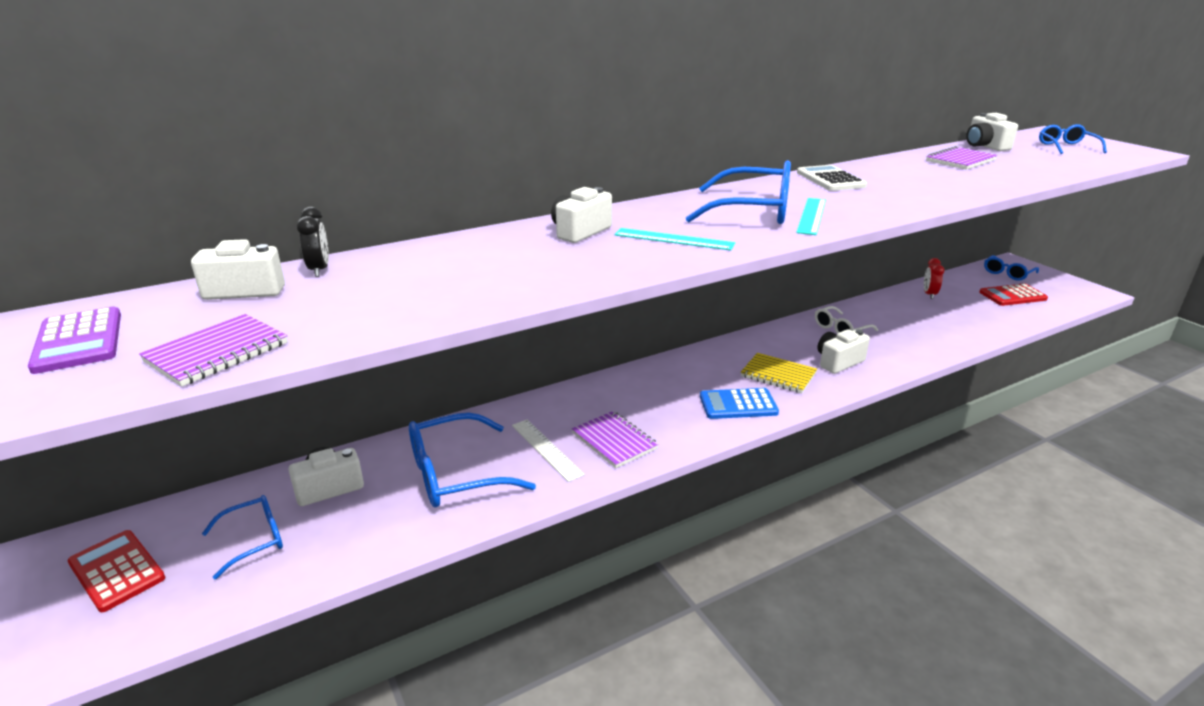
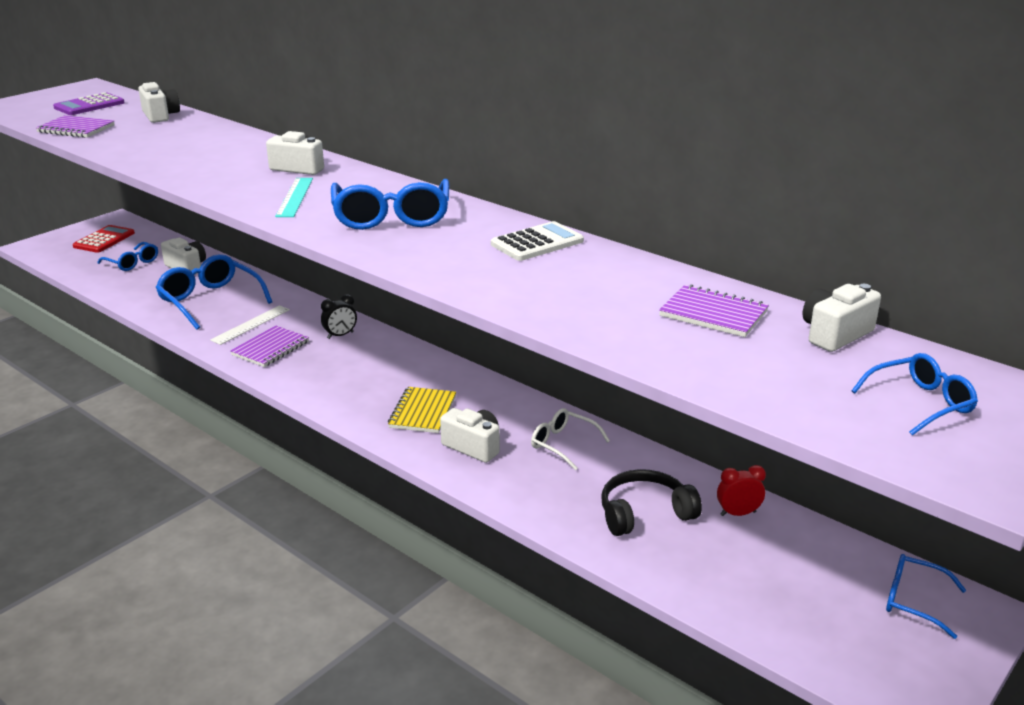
camera: 70 degrees right, 0 degrees up
black clock [297,207,329,277] -> black clock moved to [321,294,357,339]
blue calculator [700,388,779,419] -> none
turquoise ruler [796,198,826,235] -> none
red calculator [979,284,1048,306] -> none
none -> black headphones [602,469,702,536]

